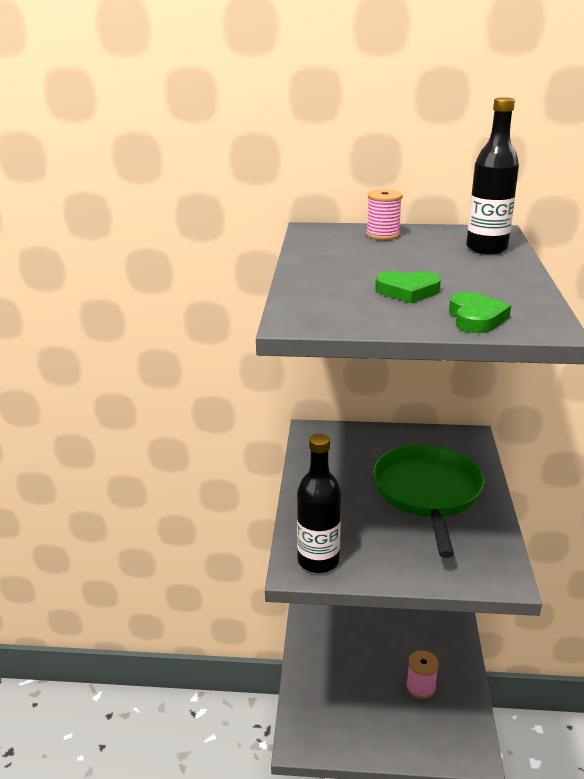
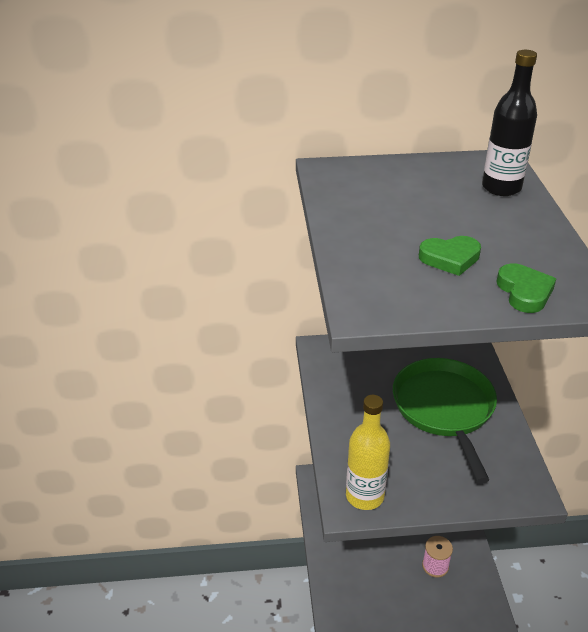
camera: 10 degrees left, 10 degrees up
black bottle [297,434,341,573] -> yellow bottle [346,395,390,510]
pink spool [366,189,403,240] -> none

